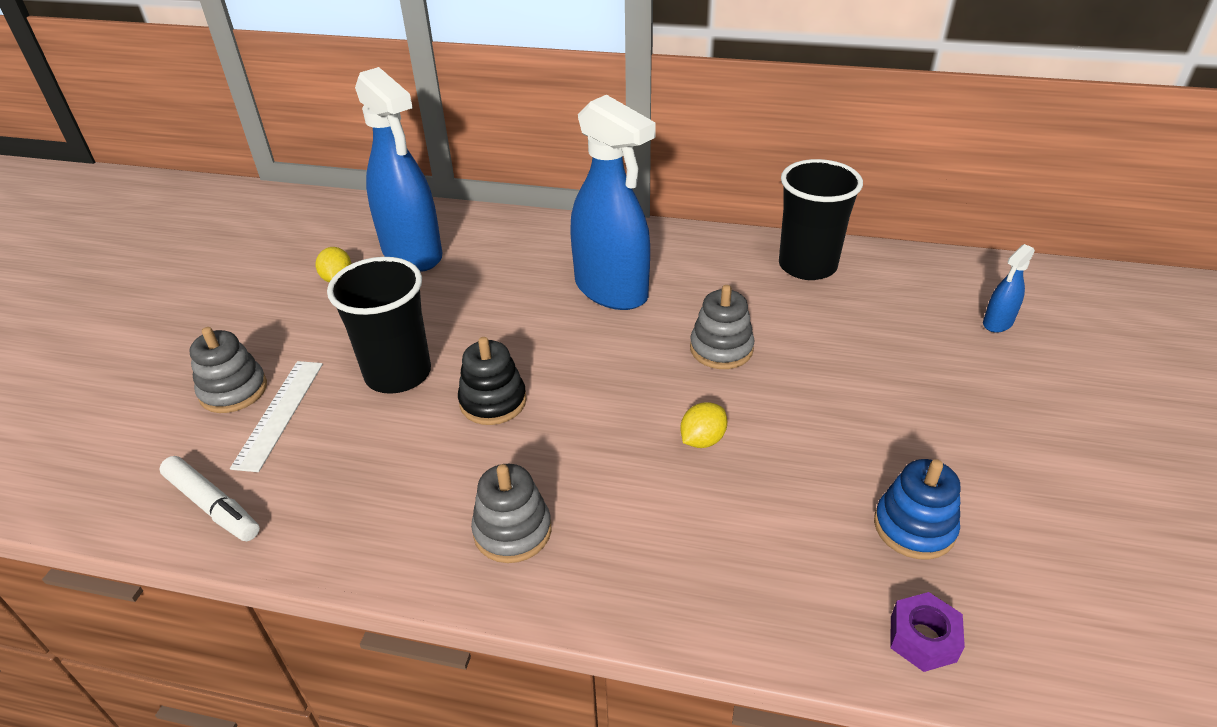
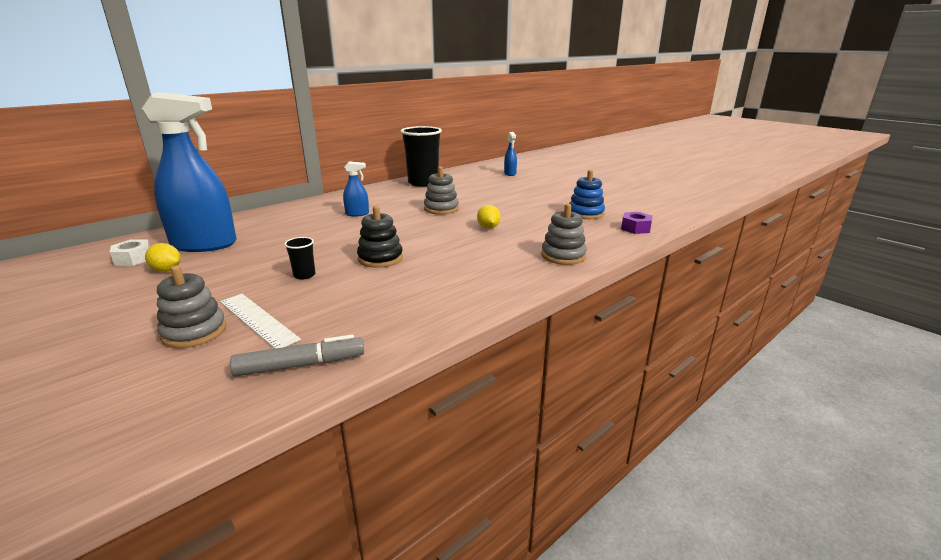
camera: 55 degrees left, 15 degrees down
white marker [160,456,260,541] -> grey marker [230,335,364,377]
black cup [327,257,431,394] -> black cup [284,237,315,280], size x0.43
grey stacking toy [471,464,552,563] -> grey stacking toy moved to [541,204,587,265]
blue spray bottle [570,95,656,310] -> blue spray bottle [343,161,369,216], size x0.43
none -> white nut [110,240,150,266]

